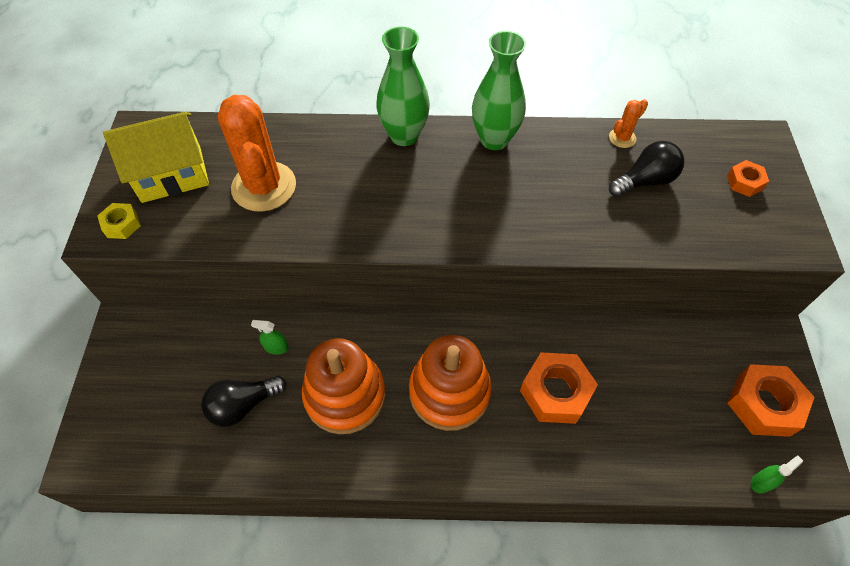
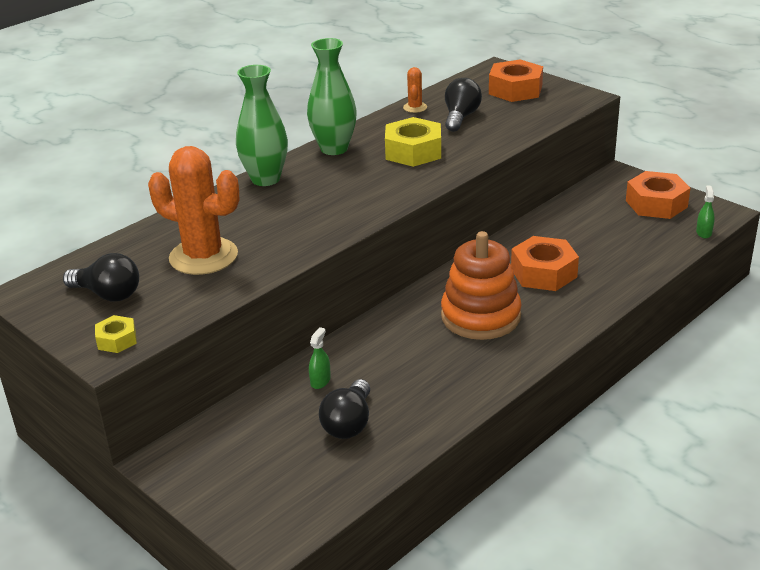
camera: 45 degrees left, 25 degrees down
yellow house [103,112,209,203] -> black light bulb [63,253,139,301]
green spray bottle [251,320,289,355] -> green spray bottle turned 150 degrees clockwise [309,327,331,389]
orange stacking toy [302,338,386,434] -> none
orange nut [727,160,769,197] -> orange nut [489,59,543,102], size x1.89
none -> yellow nut [385,117,441,167]

